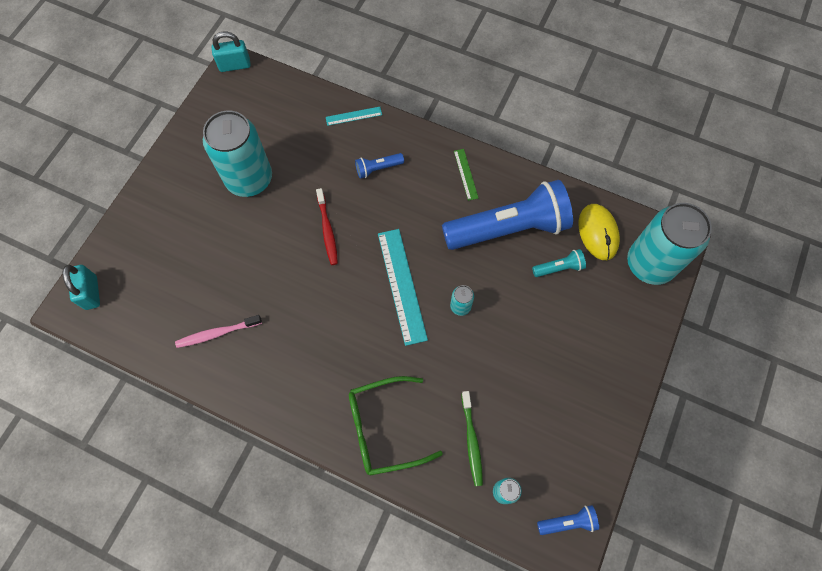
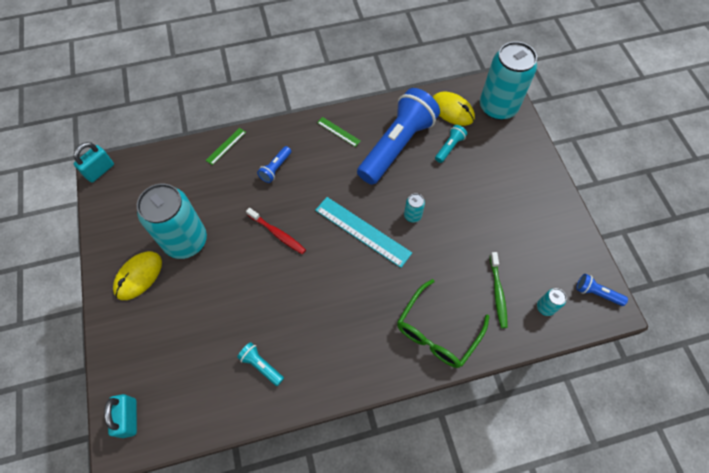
camera: 40 degrees left, 5 degrees down
turquoise padlock [63,265,100,310] -> turquoise padlock turned 45 degrees clockwise [104,394,137,438]
pink toothbrush [175,315,262,348] -> turquoise flashlight [237,342,284,386]
turquoise ruler [326,107,382,126] -> green ruler [206,128,246,165]
green toothbrush [461,391,483,486] -> green toothbrush turned 45 degrees clockwise [490,252,508,328]
blue flashlight [537,505,599,535] -> blue flashlight turned 105 degrees counterclockwise [576,274,628,306]
none -> yellow mouse [113,251,162,300]

